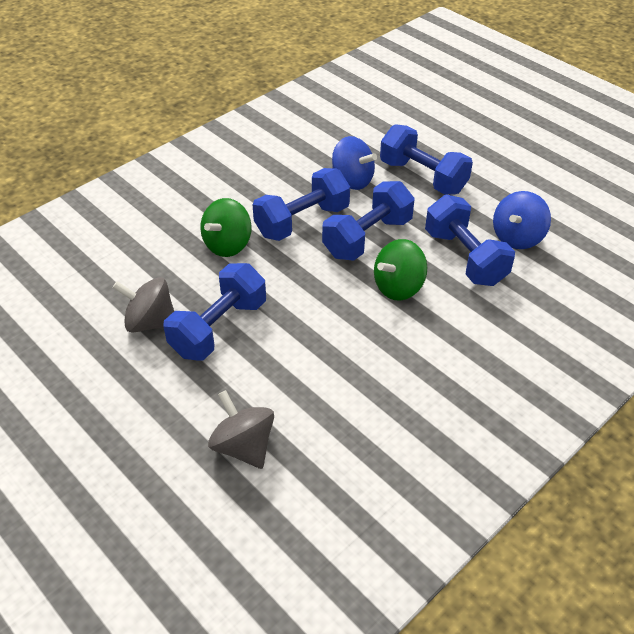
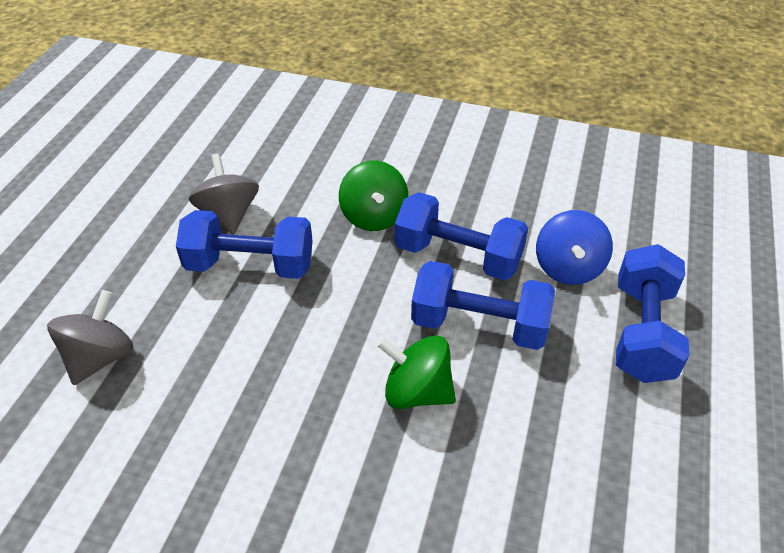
camera: 60 degrees right, 0 degrees up
green spinning top [200,198,252,257] -> green spinning top turned 105 degrees counterclockwise [339,161,408,231]
blue dumbbell [425,195,515,286] -> none
blue spinning top [493,191,551,249] -> none

